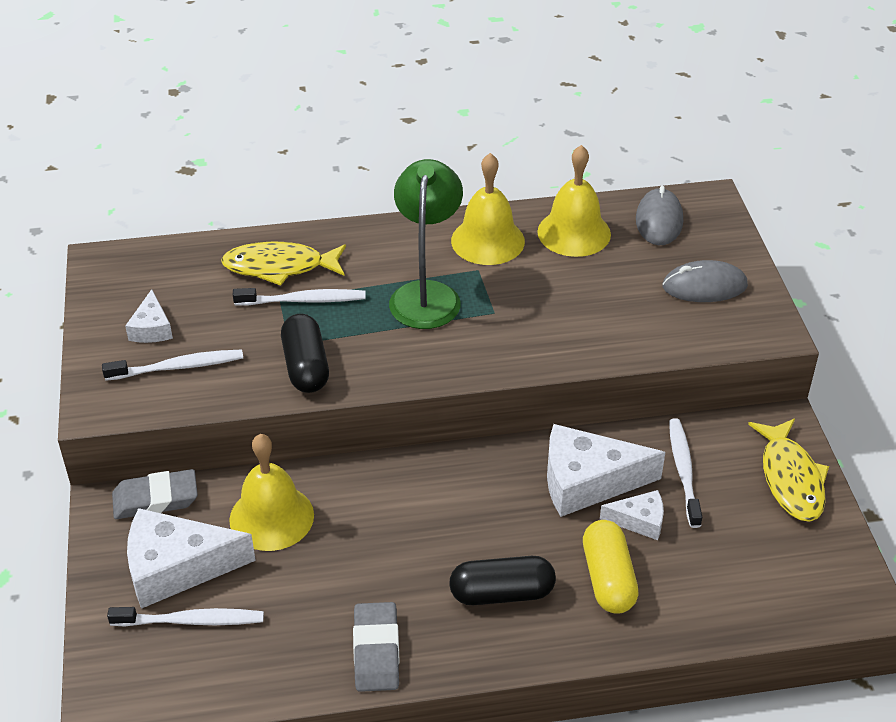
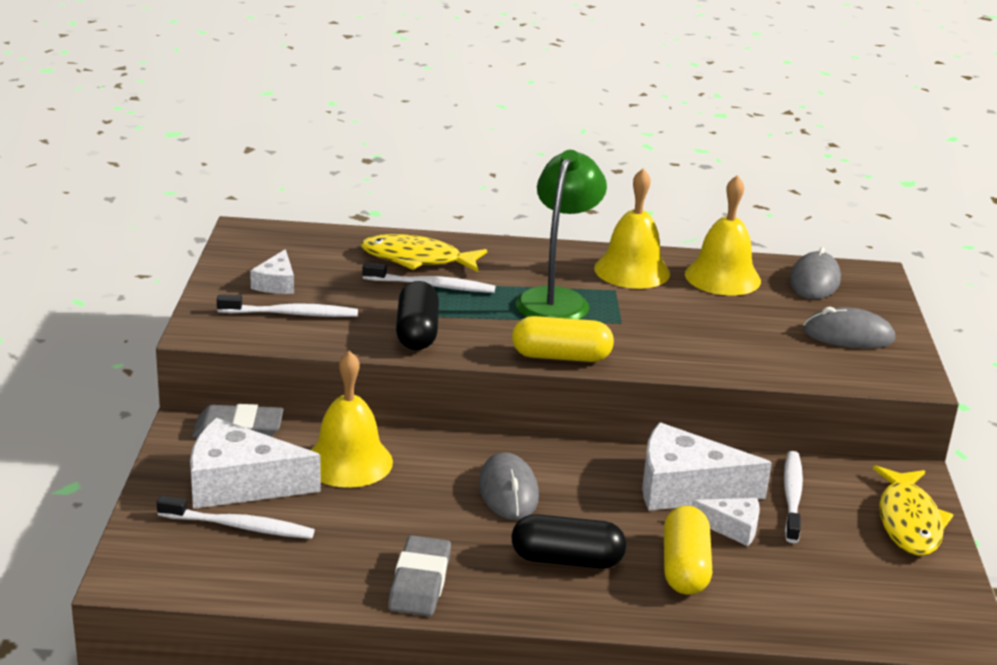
camera: 10 degrees right, 15 degrees down
none -> grey mouse [479,452,539,520]
none -> yellow capsule [512,316,614,362]

